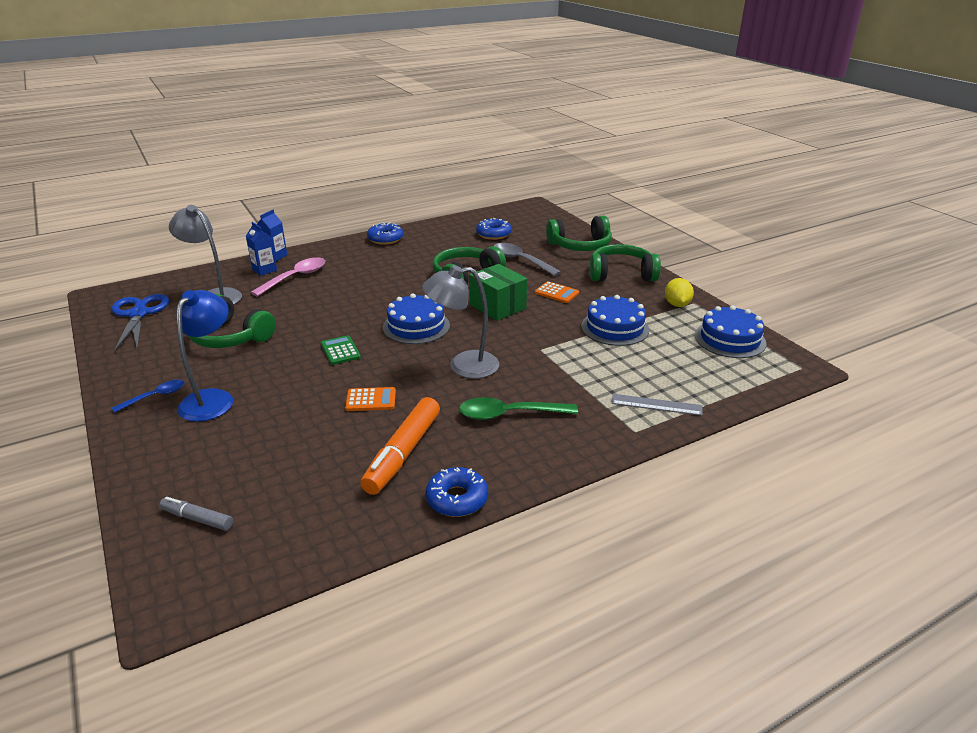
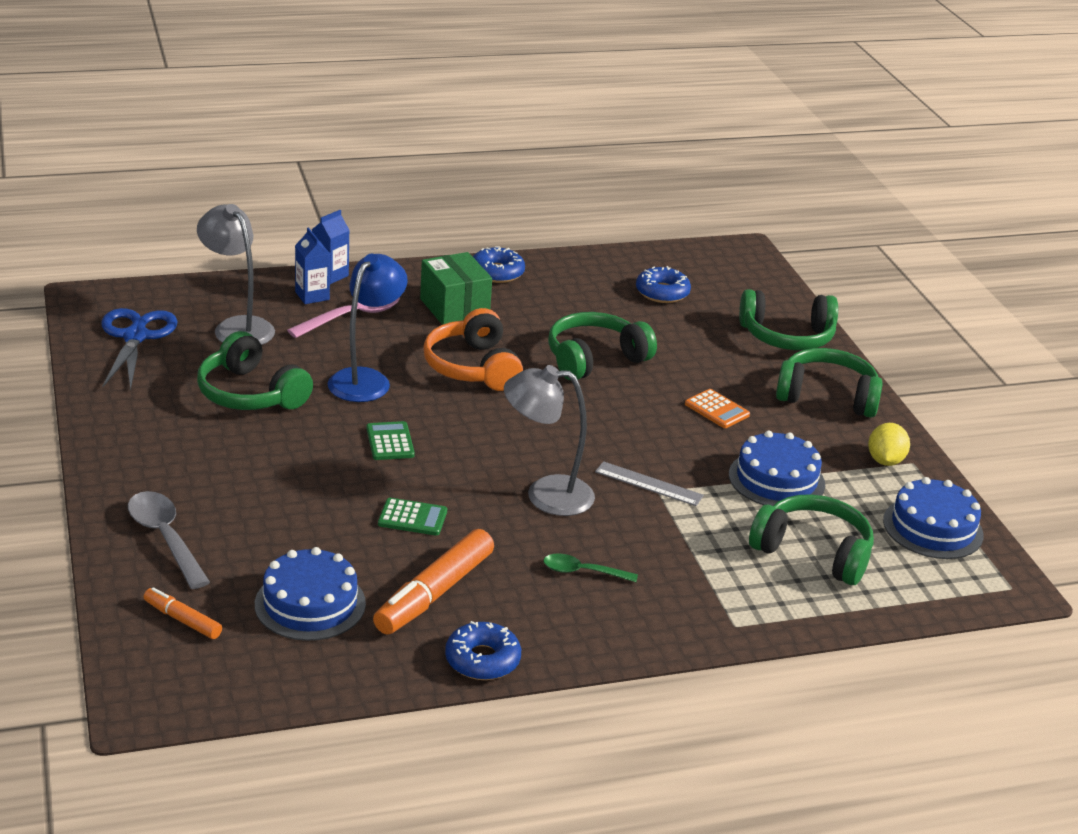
camera: 10 degrees right, 0 degrees up
blue spoon [112,380,185,413] -> none
grey marker [160,497,233,531] -> orange marker [144,587,222,639]
blue lamp [176,290,233,422] -> blue lamp moved to [327,254,408,402]
orange calculator [345,387,396,411] -> green calculator [378,498,447,536]
blue cake [383,293,450,344] -> blue cake moved to [255,547,366,641]
green spoon [459,397,578,420] -> green spoon [543,553,638,582], size x0.61
green box [469,264,527,321] -> green box moved to [420,252,492,325]
grey spoon [494,243,561,276] -> grey spoon moved to [128,491,210,589]
grey ruler [611,394,703,416] -> grey ruler moved to [595,461,704,506]
none -> orange headphones [423,308,523,391]
none -> green headphones [749,494,874,585]

